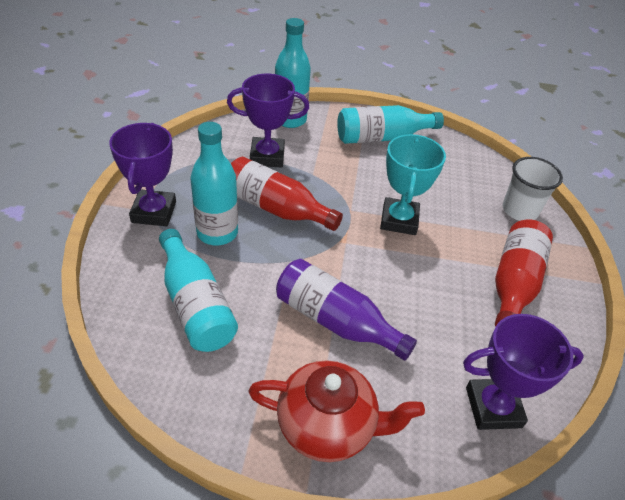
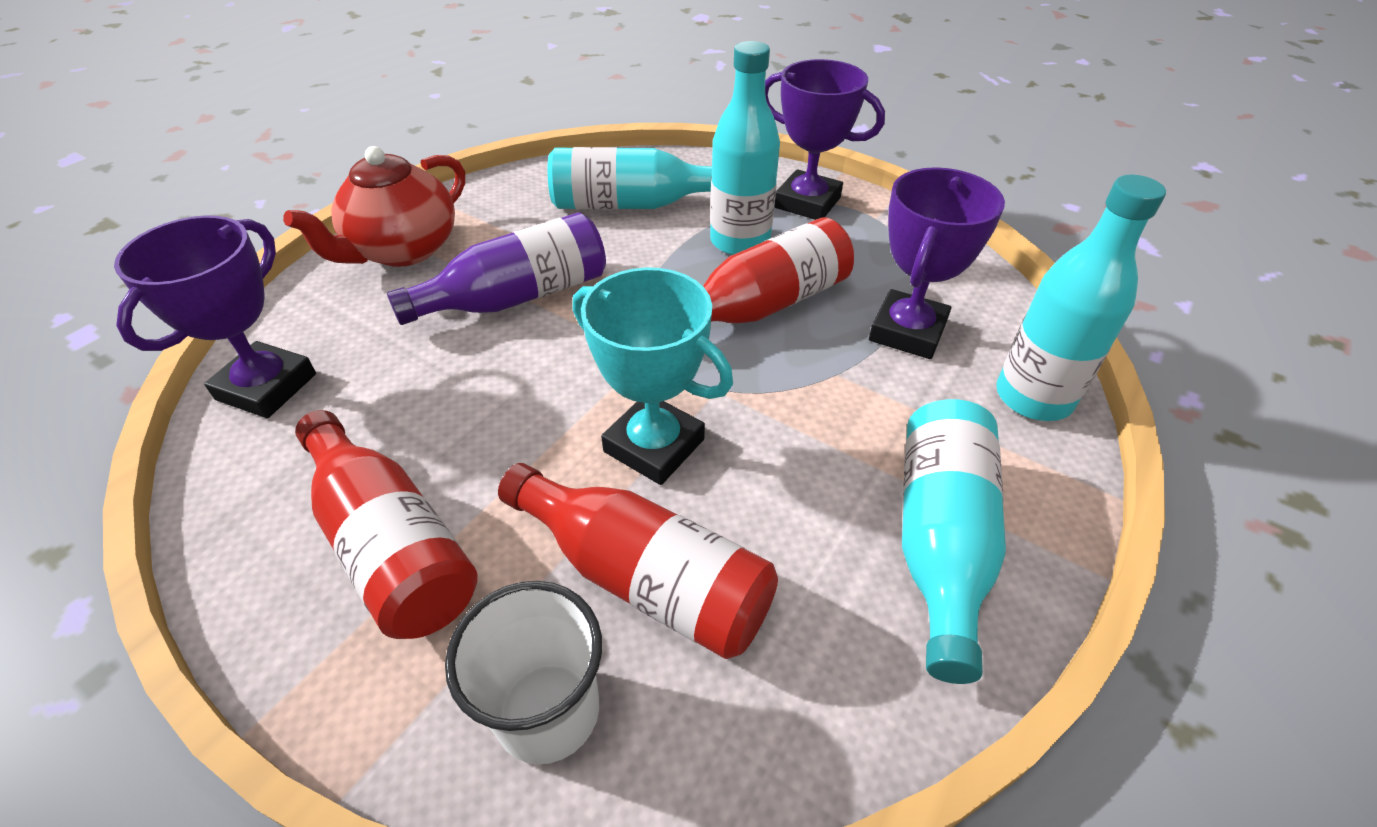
camera: 120 degrees right, 0 degrees up
none -> red bottle [498,463,778,659]

